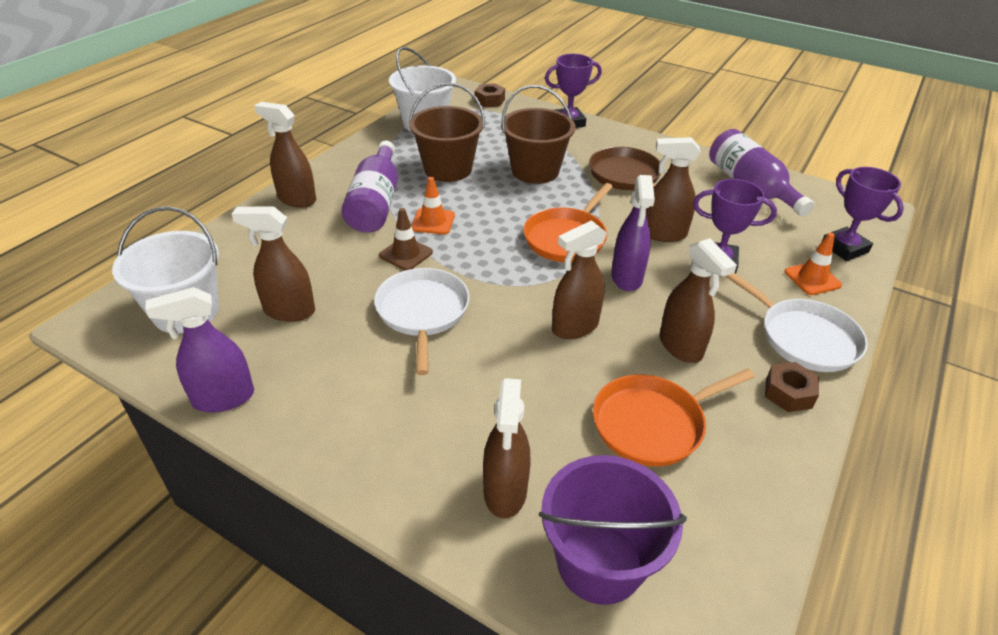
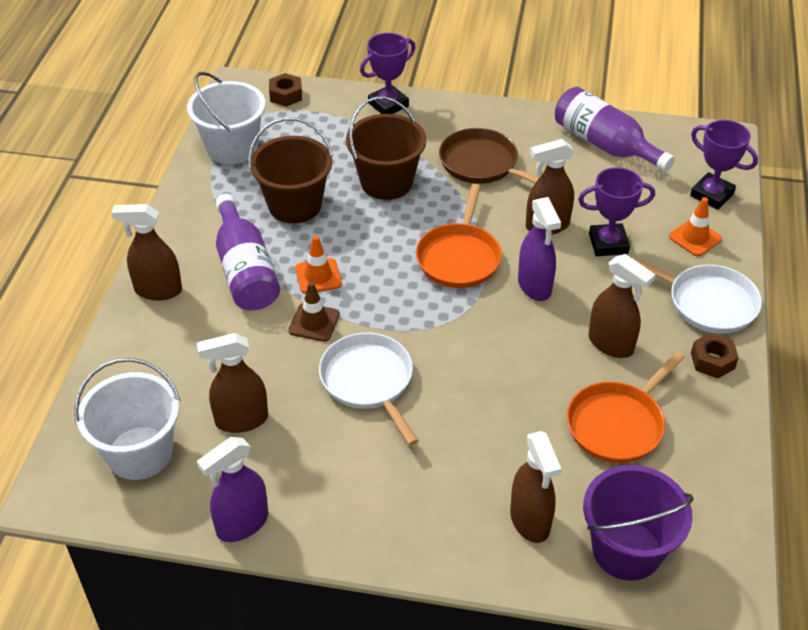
camera: 20 degrees left, 5 degrees up
brown spray bottle [552,220,607,339] -> none

